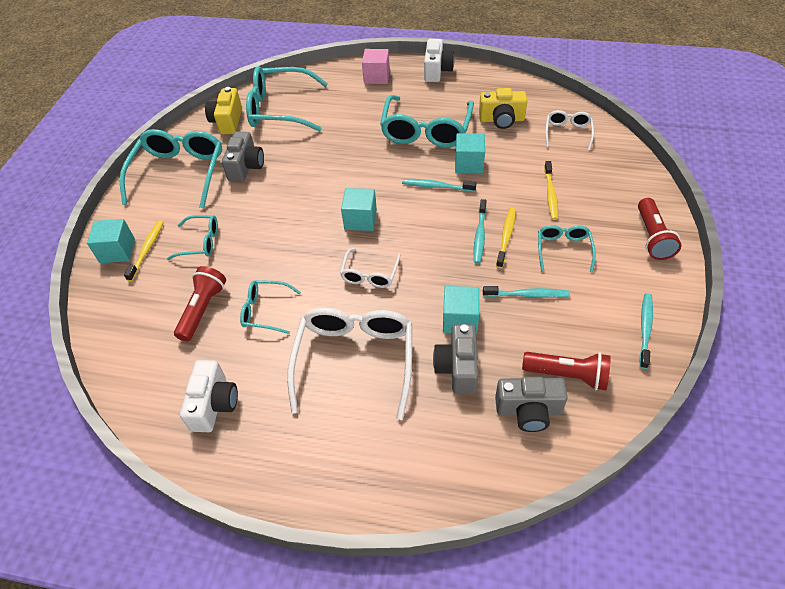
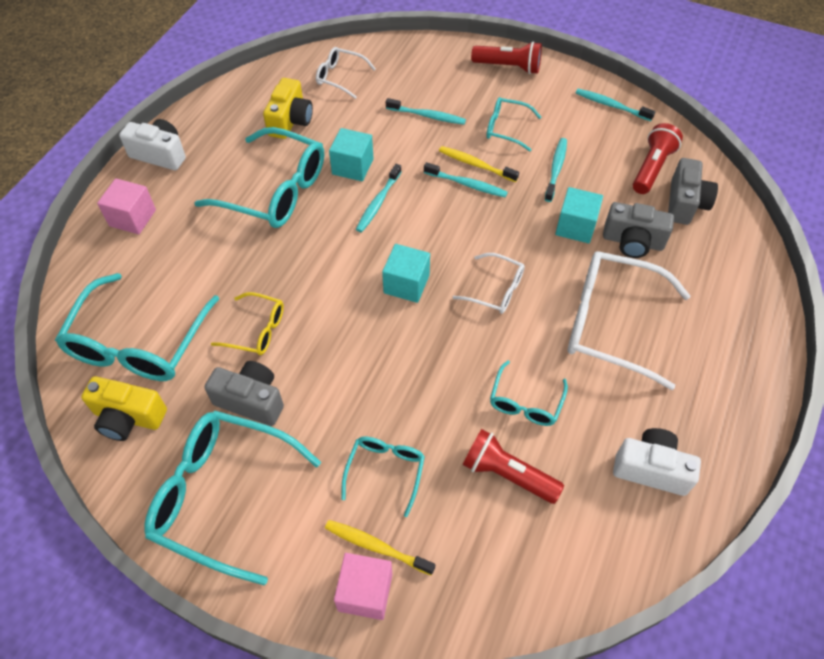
camera: 80 degrees left, 5 degrees up
turquoise cube [87,219,135,263] -> pink cube [334,553,392,620]
yellow toothbrush [544,161,558,220] -> turquoise toothbrush [386,98,466,125]
none -> yellow glasses [211,292,284,355]

